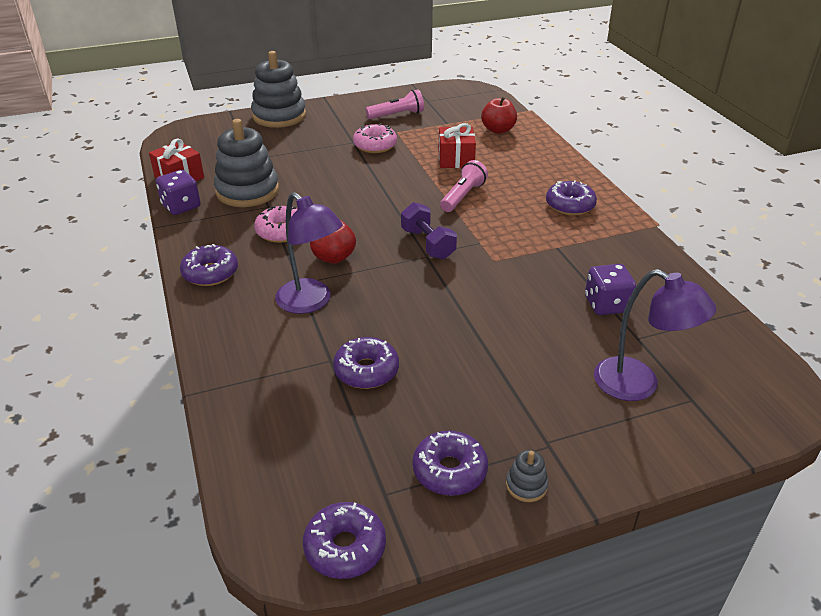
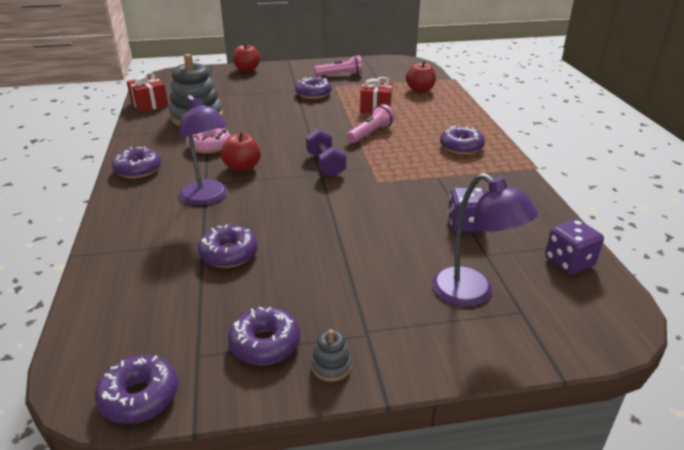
camera: 10 degrees right, 5 degrees down
purple dice [156,170,201,215] -> purple dice moved to [545,219,604,274]
grey stacking toy [251,51,306,128] -> red apple [232,43,260,72]
pink donut [353,123,397,153] -> purple donut [295,77,332,99]

